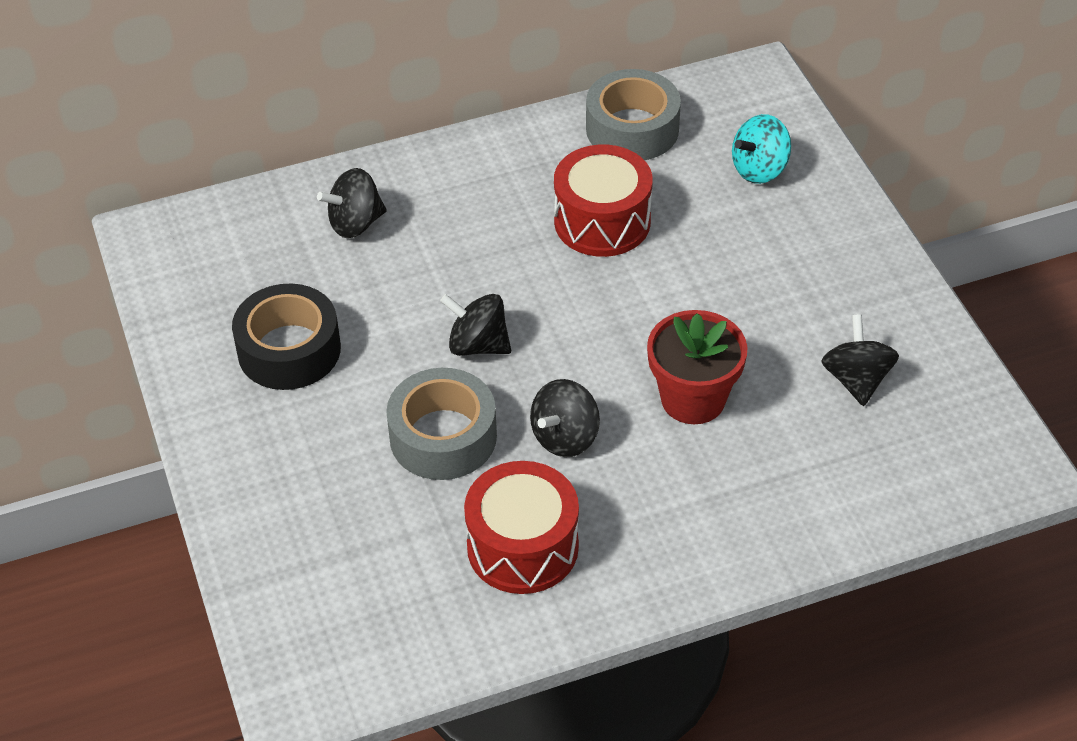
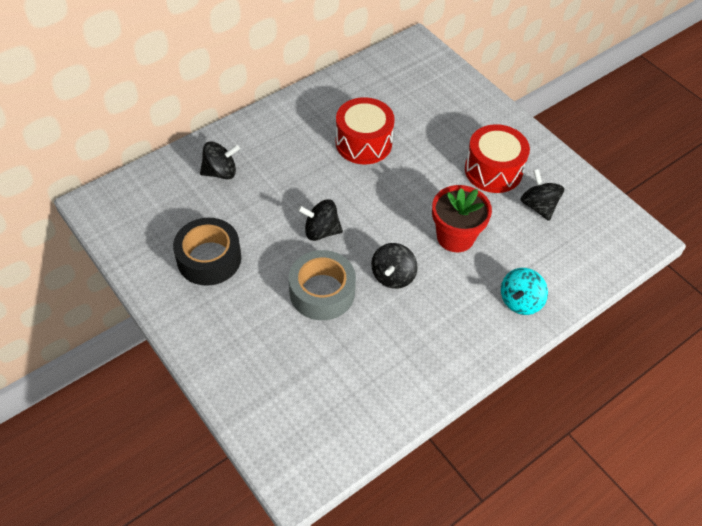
camera: 20 degrees left, 5 degrees up
black spinning top [317,168,387,238] -> black spinning top turned 150 degrees counterclockwise [200,142,240,179]
red drum [464,461,579,594] -> red drum moved to [465,124,530,193]
grey tape [586,69,681,160] -> none
turquoise spinning top [732,114,791,184] -> turquoise spinning top moved to [501,268,548,315]

